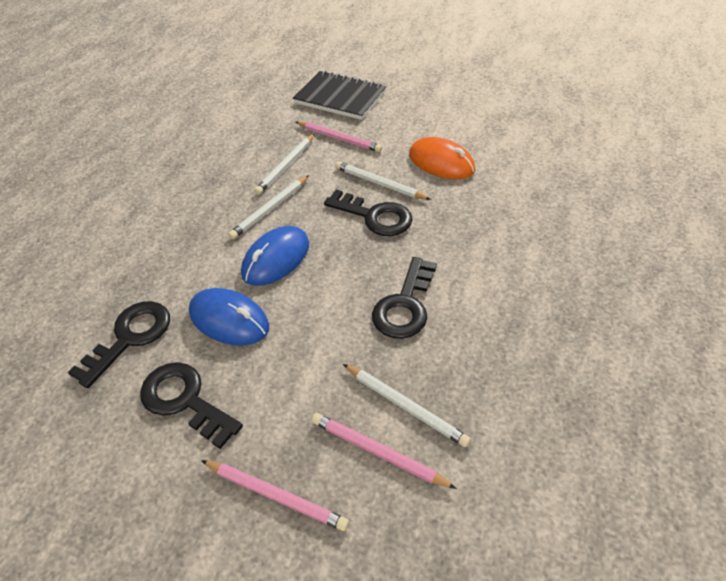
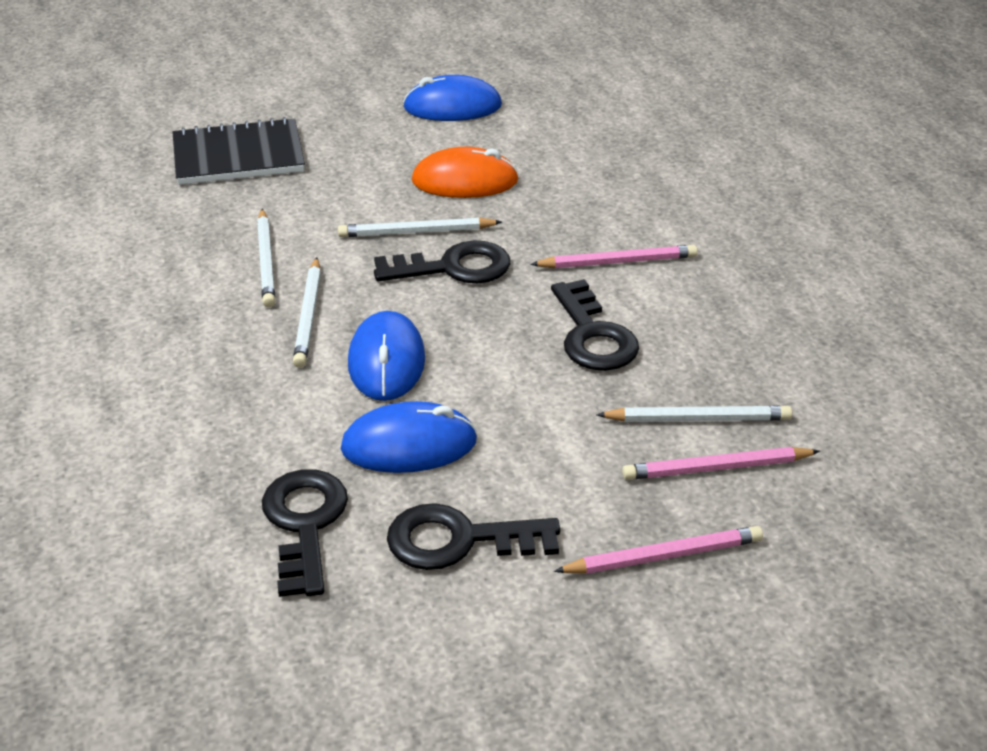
camera: 40 degrees left, 10 degrees down
pink pencil [296,121,382,152] -> pink pencil moved to [530,245,698,269]
none -> blue mouse [403,75,502,121]

